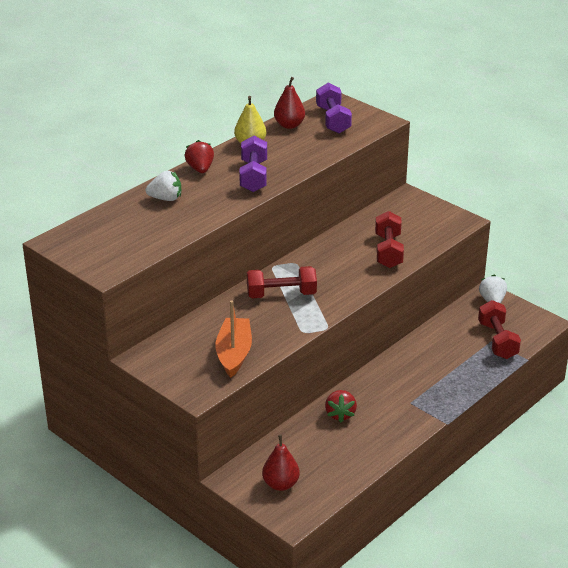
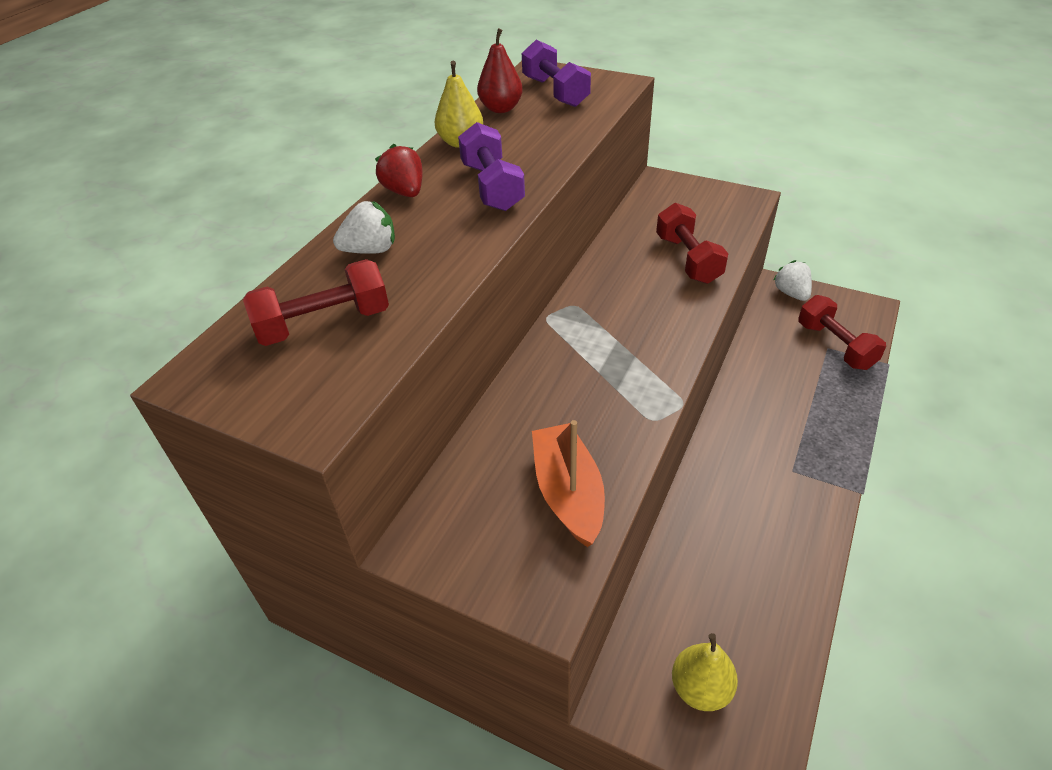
camera: 15 degrees left, 10 degrees up
red dumbbell [247,266,317,298] -> red dumbbell moved to [243,259,389,346]
red pear [262,435,300,491] -> yellow pear [672,633,738,711]
red strawberry [325,390,357,422] -> none

